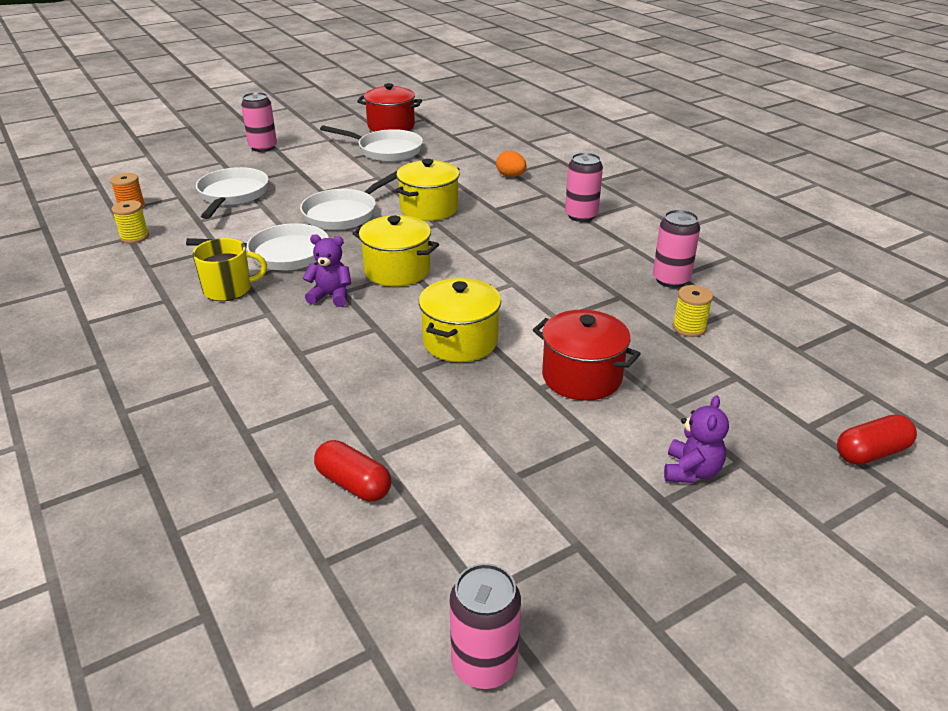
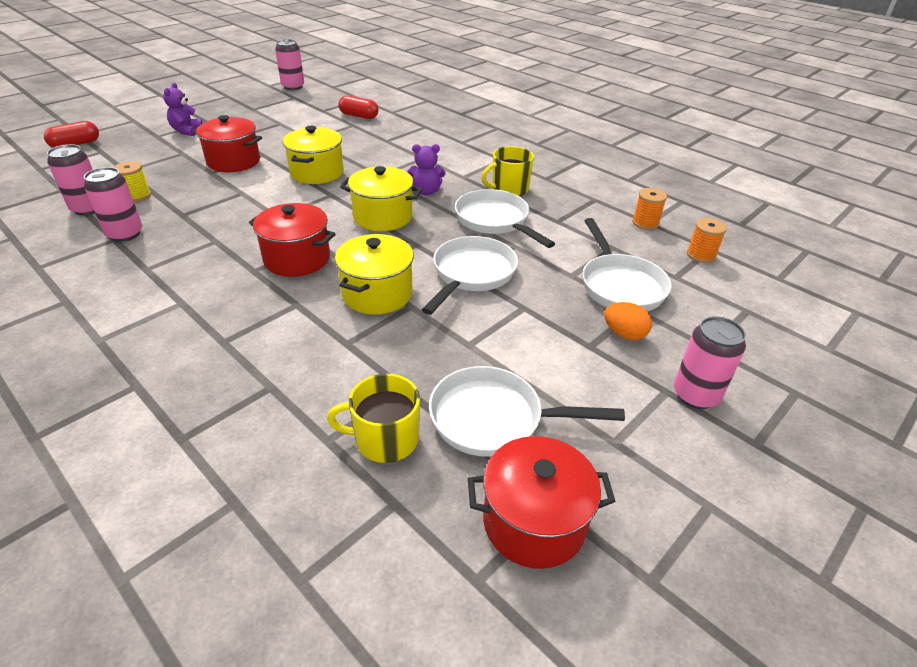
camera: 165 degrees right, 5 degrees up
yellow spool [111,200,149,244] -> orange spool [632,188,667,230]
white pan [186,223,329,271] -> white pan turned 75 degrees clockwise [455,189,555,248]
orange egg [496,151,526,177] -> orange egg moved to [604,302,652,340]
pink can [565,153,603,222] -> pink can moved to [47,144,95,216]
none -> red pot [249,203,336,277]
none -> yellow mug [327,374,420,463]

